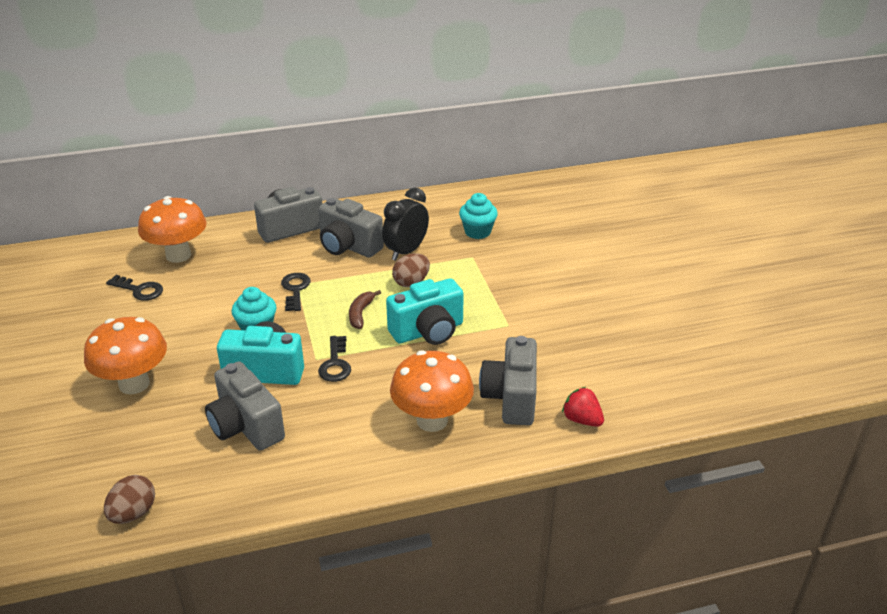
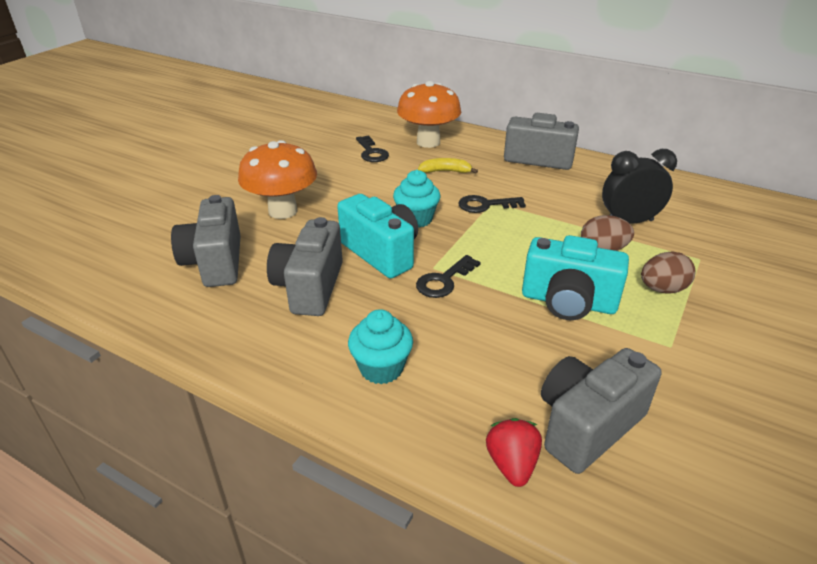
camera: 45 degrees right, 0 degrees up
brown egg [104,475,155,524] -> brown egg moved to [641,251,696,294]
black key [281,273,311,311] -> black key turned 135 degrees counterclockwise [458,195,526,213]
grey camera [318,198,384,258] -> grey camera moved to [171,195,241,287]
brown banana [349,290,381,329] -> none
orange mushroom [390,350,474,432] -> none
turquoise cupcake [459,193,498,239] -> turquoise cupcake moved to [348,309,413,384]
red strawberry [562,387,604,427] -> red strawberry moved to [486,418,542,487]
none -> yellow banana [418,158,478,173]

